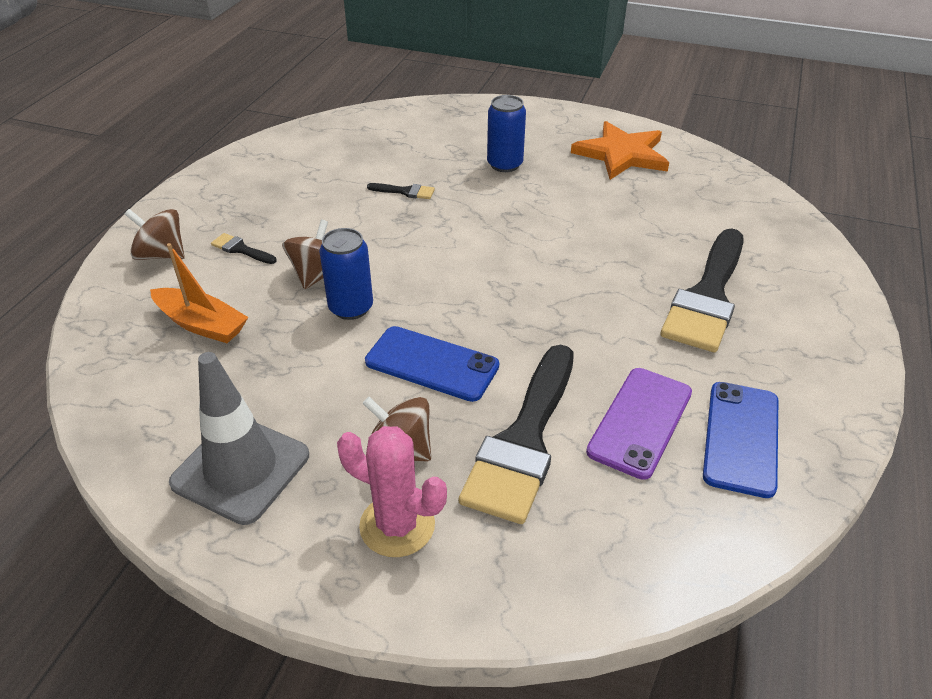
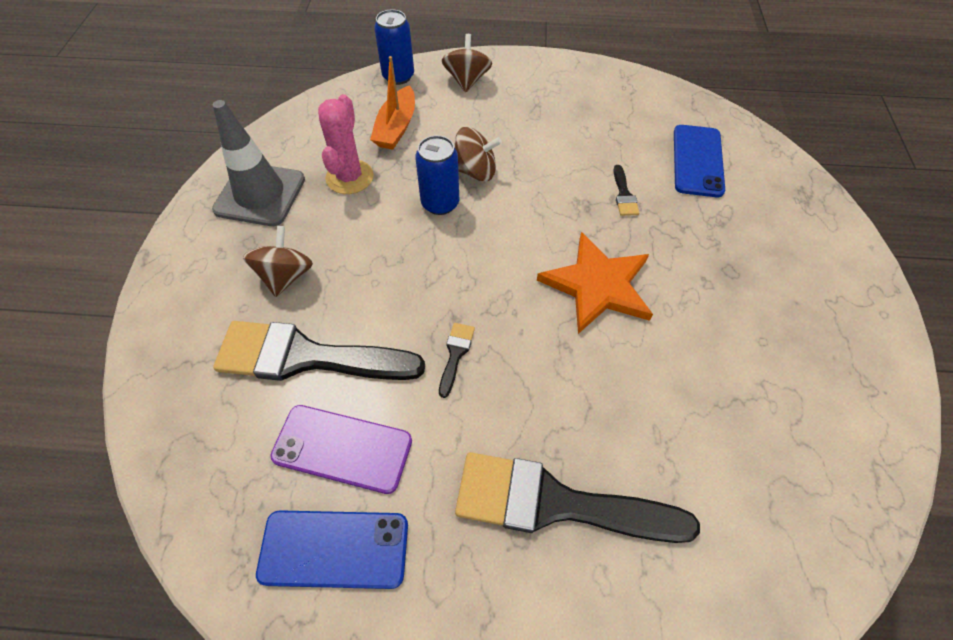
camera: 75 degrees right, 15 degrees up
black brush [211,233,277,264] -> black brush moved to [439,323,475,398]
pink cactus [337,426,447,557] -> pink cactus moved to [318,94,374,194]
blue phone [365,326,499,402] -> blue phone moved to [674,125,725,197]
blue can [487,95,526,172] -> blue can moved to [374,9,414,85]
orange star [571,121,669,180] -> orange star moved to [537,232,653,334]

